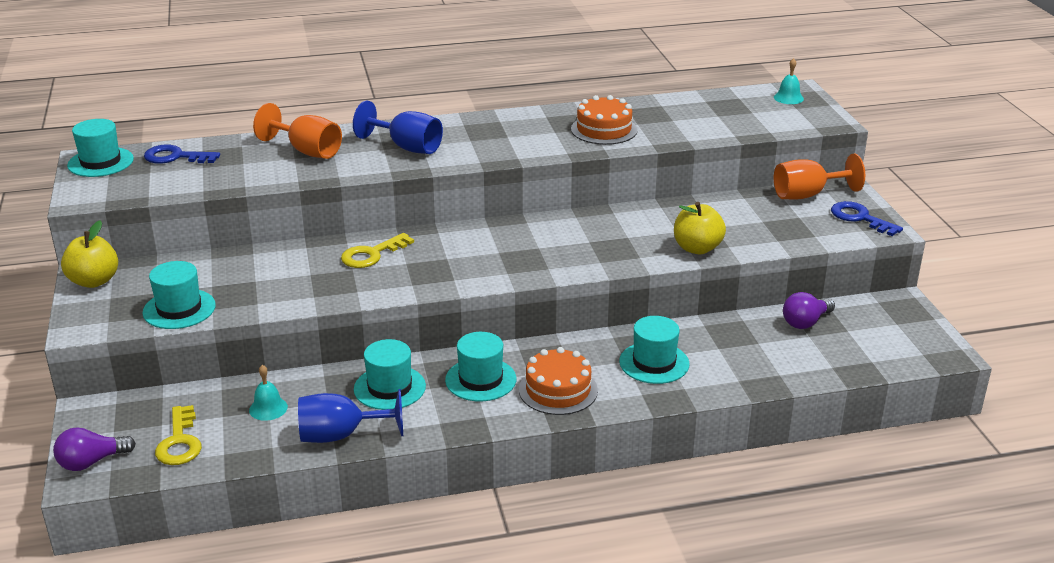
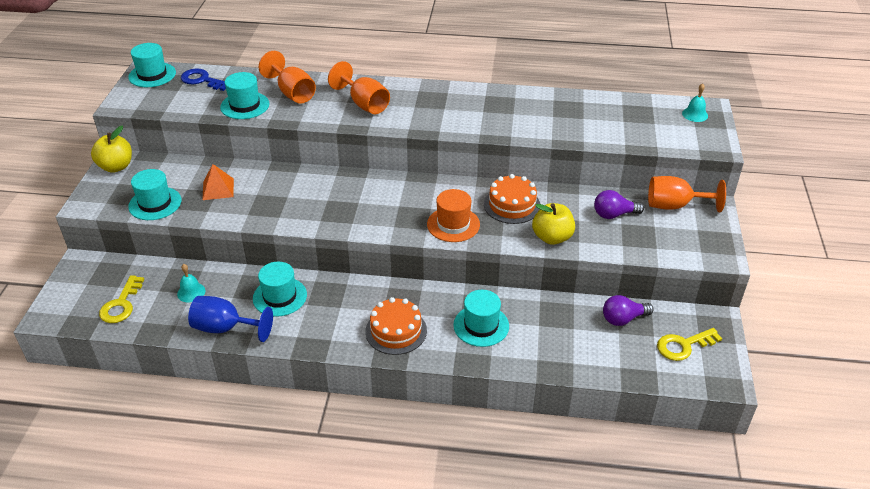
camera: 20 degrees right, 10 degrees up
purple light bulb [53,427,136,471] -> purple light bulb moved to [594,190,644,219]
yellow key [341,233,414,268] -> yellow key moved to [657,328,722,361]
blue goblet [353,100,443,154] -> orange goblet [328,61,390,114]
turquoise hat [445,332,517,401] -> turquoise hat moved to [220,72,270,119]
orange cake [571,95,638,145] -> orange cake moved to [484,174,540,224]
blue key [831,201,903,236] -> none
none -> orange pyramid [202,164,234,200]
none -> orange hat [427,189,480,242]

